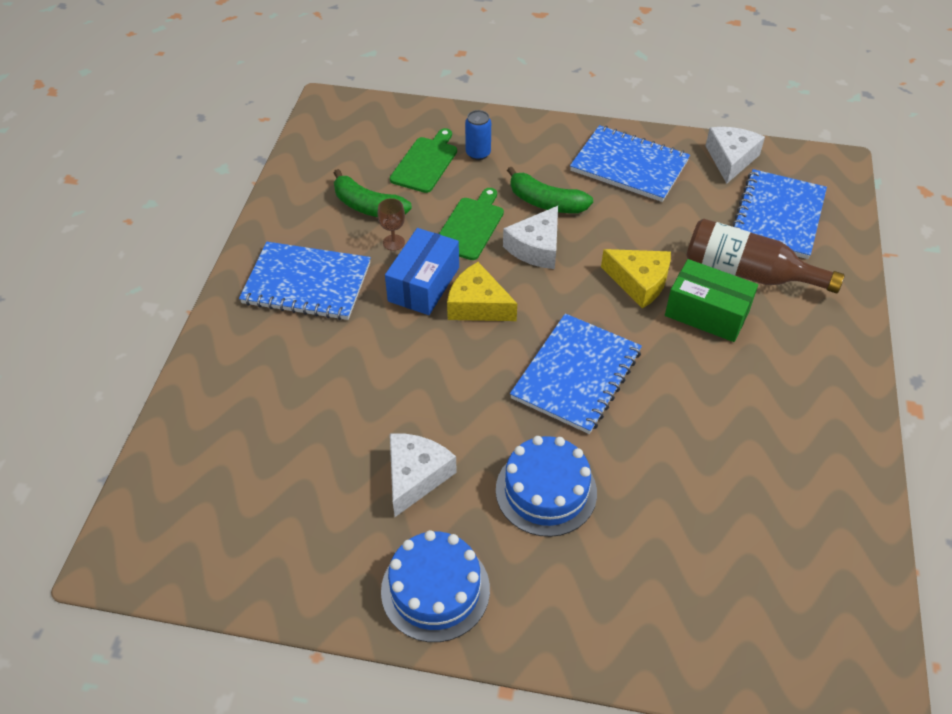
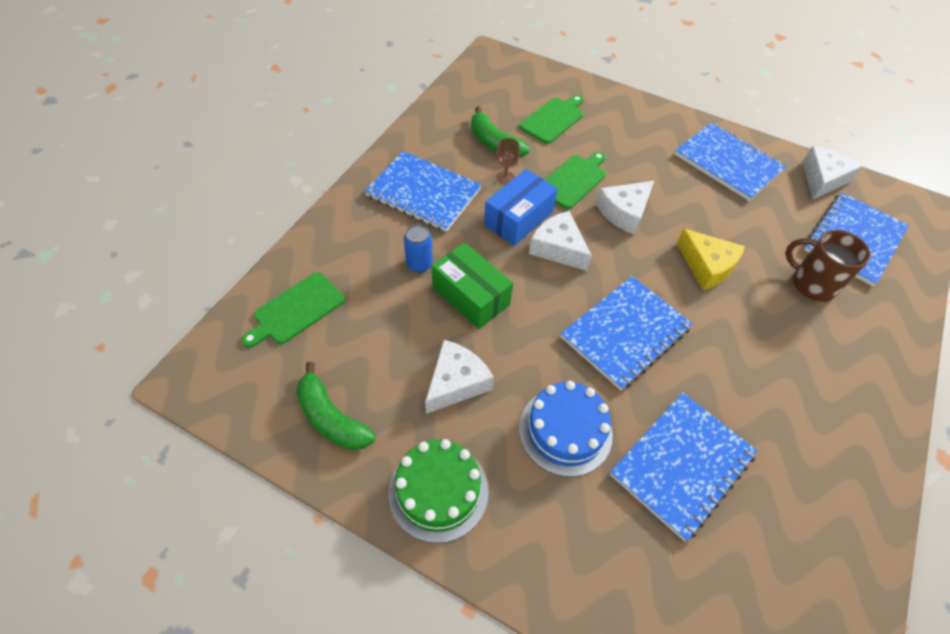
camera: 15 degrees right, 5 degrees up
blue cake [381,530,490,642] -> green cake [389,439,489,543]
yellow cheese [447,262,517,321] -> white cheese [529,211,592,271]
blue can [465,110,491,160] -> blue can moved to [404,224,433,273]
green banana [507,167,593,213] -> green banana moved to [296,362,375,450]
green box [665,259,758,342] -> green box moved to [432,242,513,329]
brown bottle [686,219,845,293] -> brown mug [785,230,871,302]
none -> green cutting board [242,272,345,347]
none -> blue notebook [610,392,758,541]

